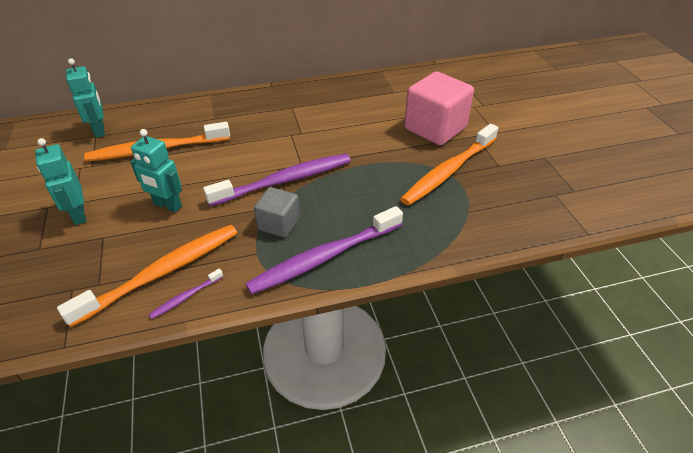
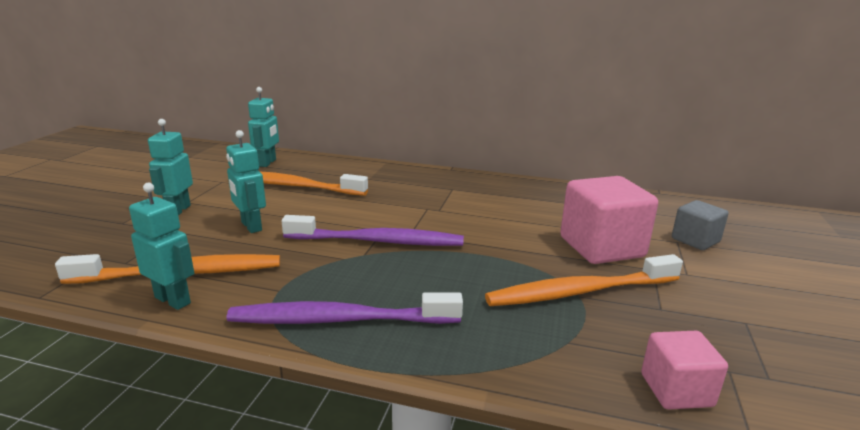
camera: 30 degrees right, 20 degrees down
purple toothbrush [149,269,223,319] -> turquoise robot [129,183,194,310]
grey cube [254,187,300,238] -> grey cube moved to [672,200,729,250]
none -> pink cube [641,331,728,409]

